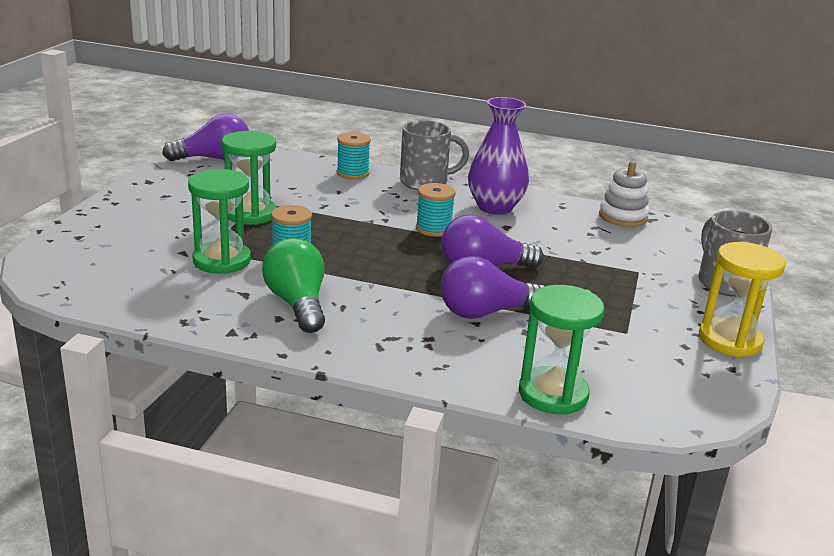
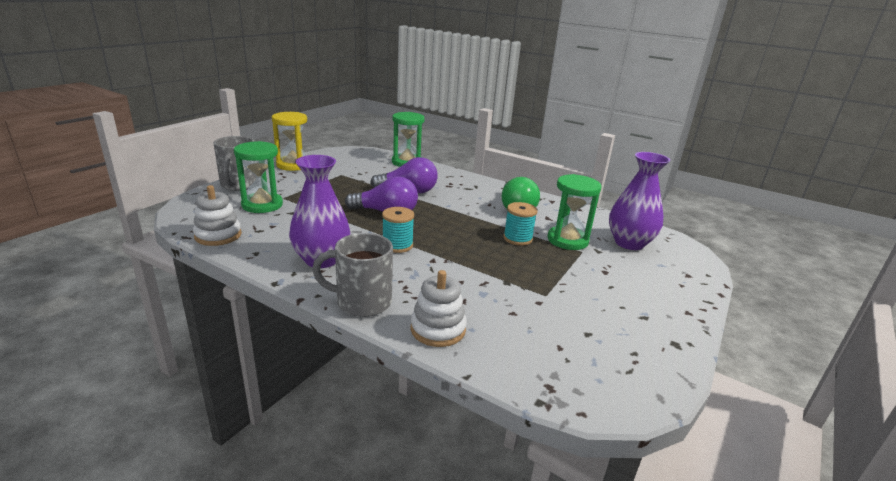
camera: 165 degrees left, 0 degrees up
purple light bulb [162,114,249,161] -> none
green hourglass [222,131,277,225] -> green hourglass moved to [234,141,283,213]
turquoise spool [337,132,371,179] -> white stacking toy [411,270,467,347]
none -> purple vase [609,152,670,250]

